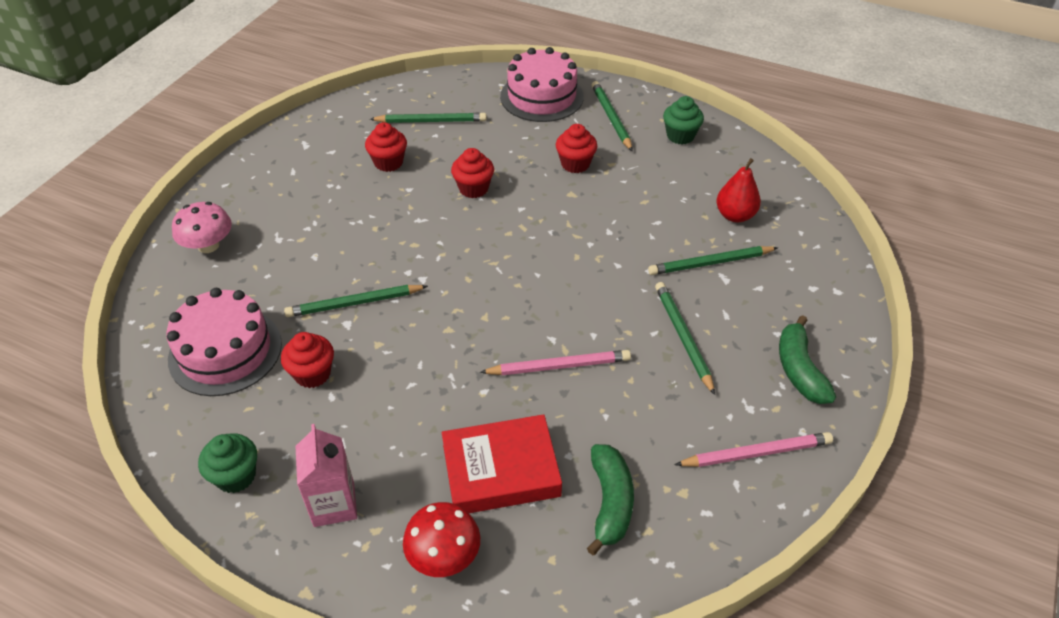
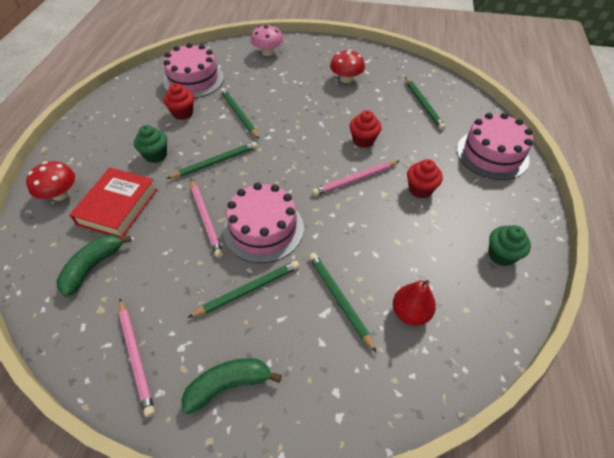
camera: 75 degrees right, 5 degrees up
green cupcake [198,433,257,493] -> green cupcake moved to [134,125,167,163]
pink carton [295,424,357,527] -> none
red cupcake [365,122,407,172] -> none
red book [442,414,562,513] -> red book turned 45 degrees clockwise [70,168,158,238]
green banana [587,444,634,555] -> green banana turned 135 degrees clockwise [56,235,132,297]
green pencil [592,81,633,151] -> green pencil moved to [166,142,258,179]
none -> pink cake [223,183,304,263]
none -> pink pencil [312,161,399,196]
none -> red mushroom [330,49,365,83]

